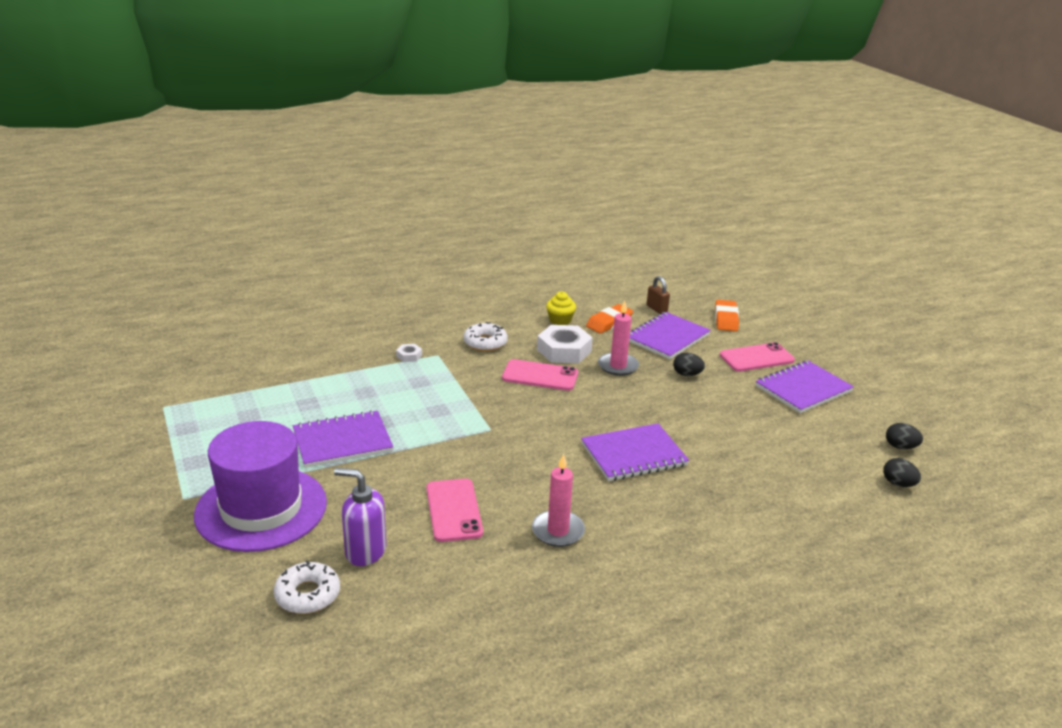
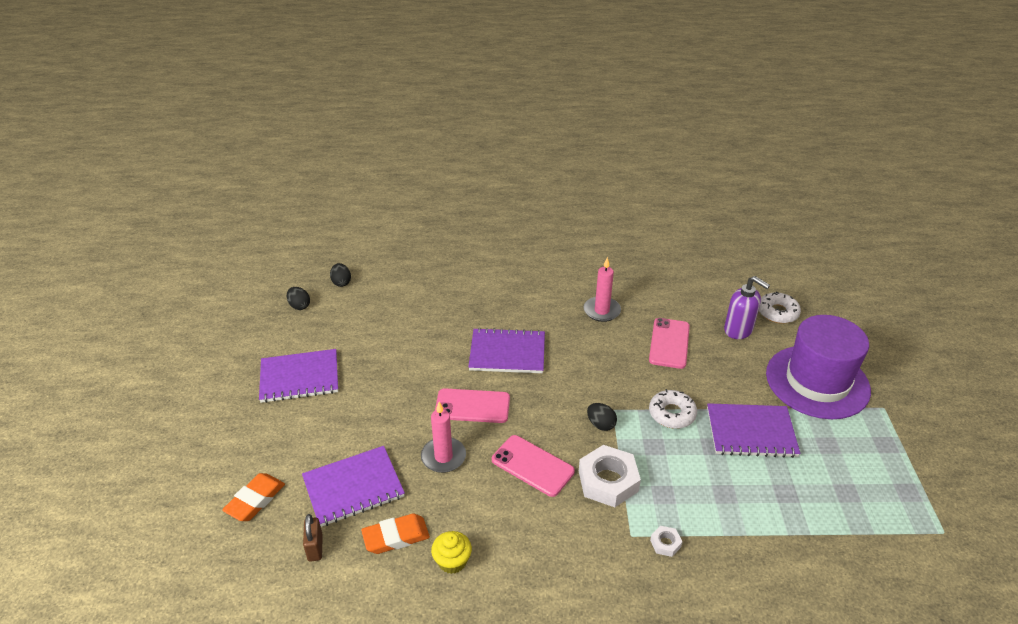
camera: 155 degrees left, 10 degrees up
white donut [464,322,508,351] -> white donut moved to [649,389,697,429]
white nut [537,325,593,363] -> white nut moved to [579,445,641,507]
black egg [673,353,705,376] -> black egg moved to [587,403,617,431]
pink phone [720,342,795,372] -> pink phone moved to [435,388,510,423]

